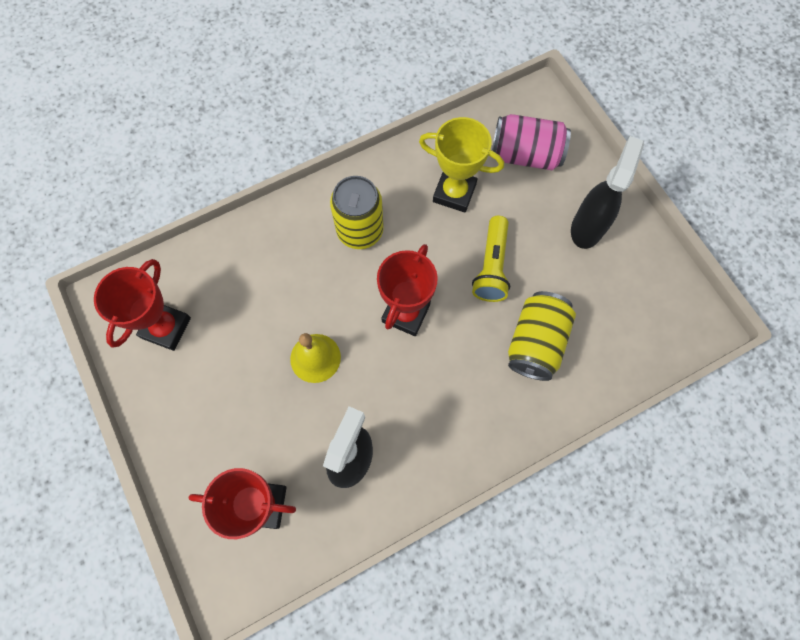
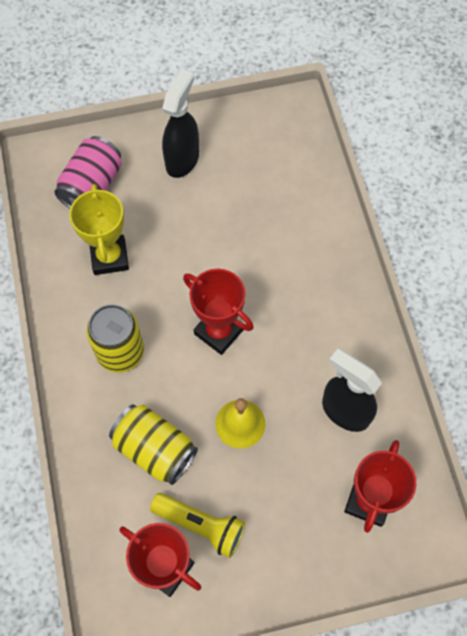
camera: 75 degrees left, 5 degrees down
yellow trophy [419,117,504,213] -> yellow trophy turned 45 degrees counterclockwise [69,184,129,275]
yellow flashlight [472,216,510,302] -> yellow flashlight moved to [150,493,245,558]
yellow can [508,291,576,381] -> yellow can moved to [109,404,198,485]
black spray bottle [571,136,644,249] -> black spray bottle turned 75 degrees clockwise [162,69,199,178]

